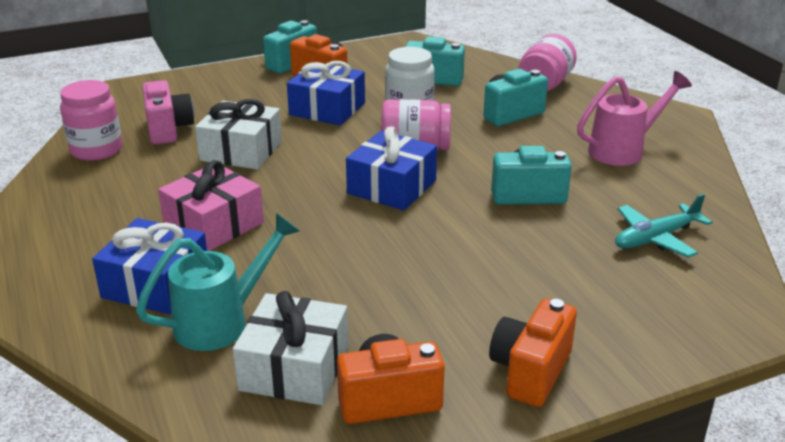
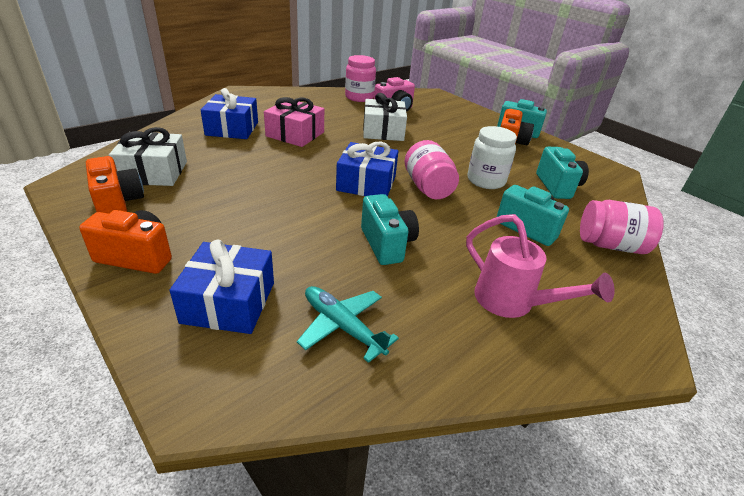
camera: 70 degrees right, 5 degrees up
turquoise watering can [136,213,300,351] -> none
blue gift [287,61,365,125] -> blue gift moved to [170,240,274,334]

